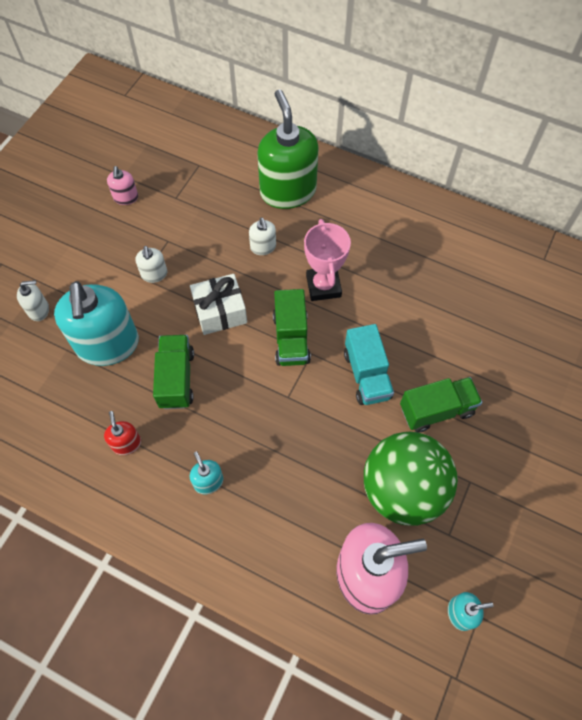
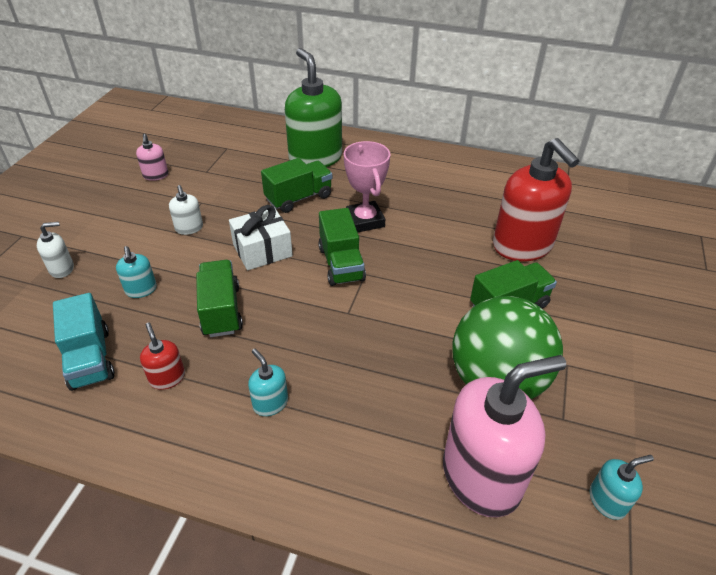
camera: 10 degrees left, 20 degrees down
turquoise soap dispenser [54,281,139,366] -> turquoise soap dispenser [116,246,157,298], size x0.44
white soap dispenser [249,217,276,255] -> green truck [261,158,332,213]
turquoise truck [344,324,394,405] -> turquoise truck moved to [53,293,115,391]
none -> red soap dispenser [493,138,579,262]

